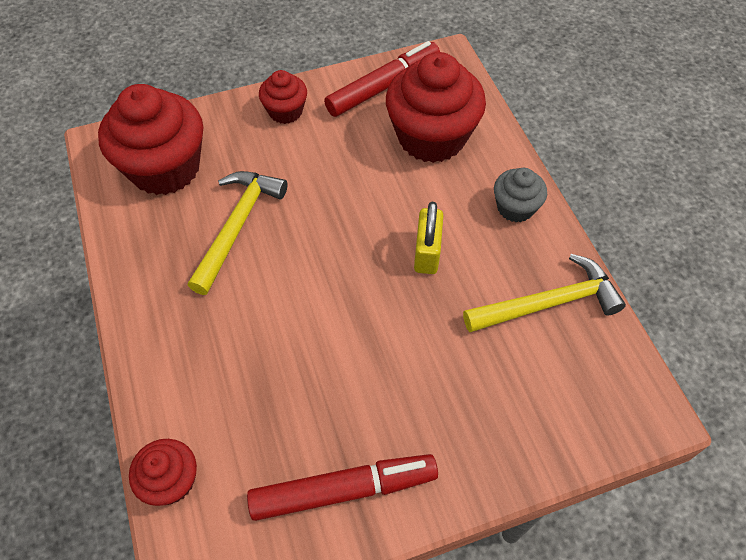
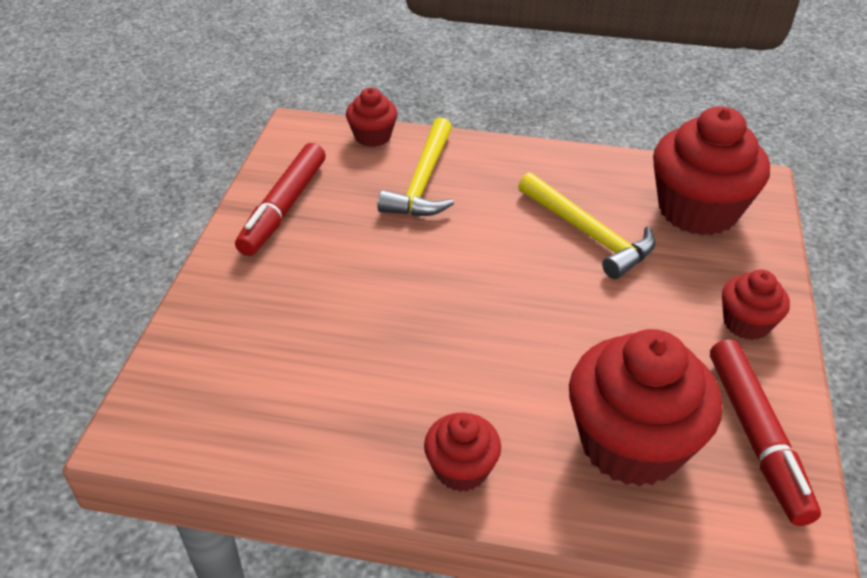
camera: 120 degrees right, 15 degrees down
yellow padlock [414,202,444,274] -> none
yellow hammer [463,254,626,332] -> yellow hammer moved to [377,117,454,216]
grey cupcake [494,168,547,222] -> red cupcake [424,413,501,492]

